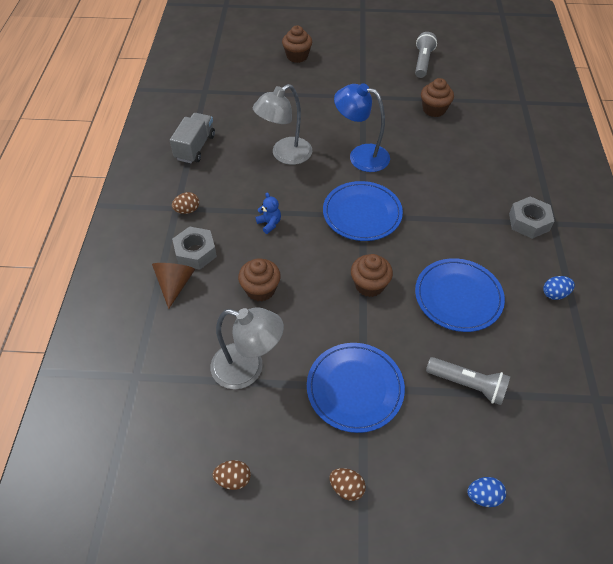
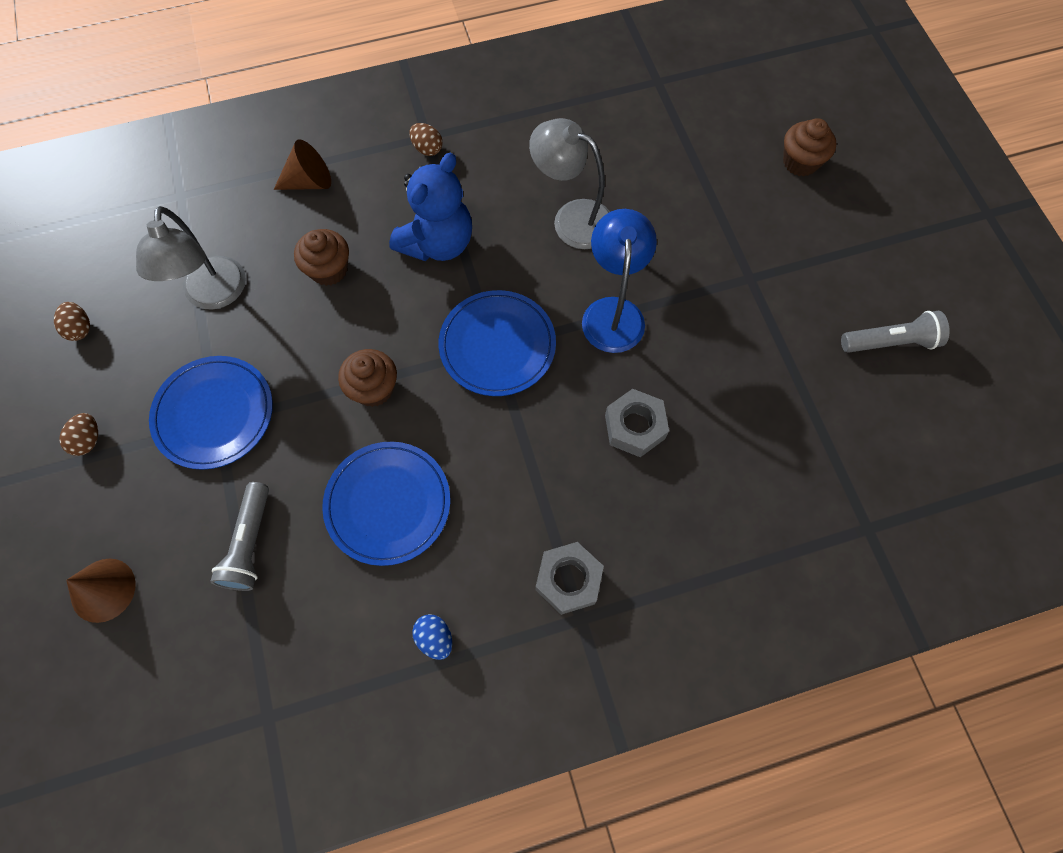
camera: 70 degrees right, 15 degrees up
grey truck [170,113,215,163] -> none
grey nut [172,226,217,270] -> grey nut moved to [605,389,669,457]
blue teddy bear [256,193,281,234] -> blue teddy bear [389,153,472,261], size x2.30
brown cupcake [421,78,454,117] -> none
blue egg [467,477,506,507] -> brown cone [66,559,136,623]

